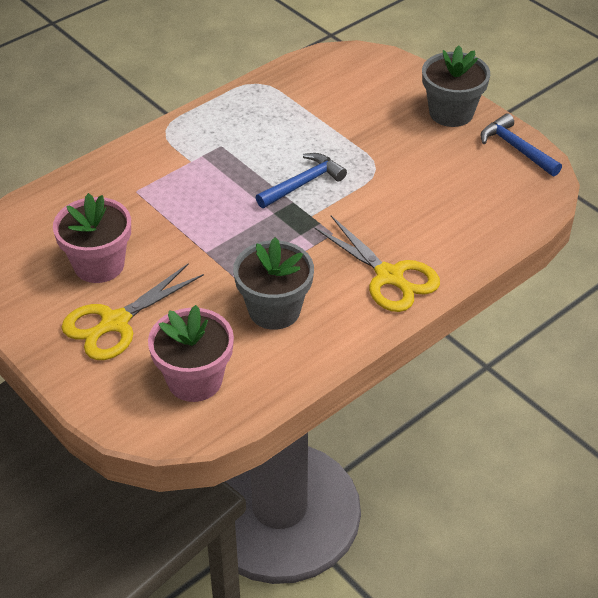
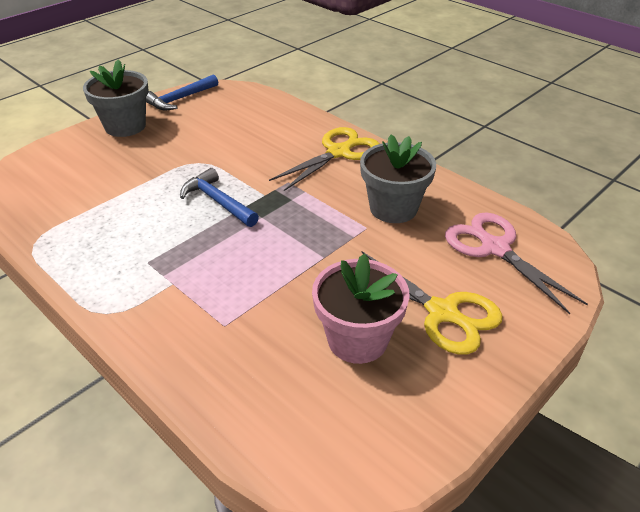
camera: 95 degrees left, 5 degrees down
pink flower pot [148,305,234,402] -> pink scissors [445,213,588,314]

